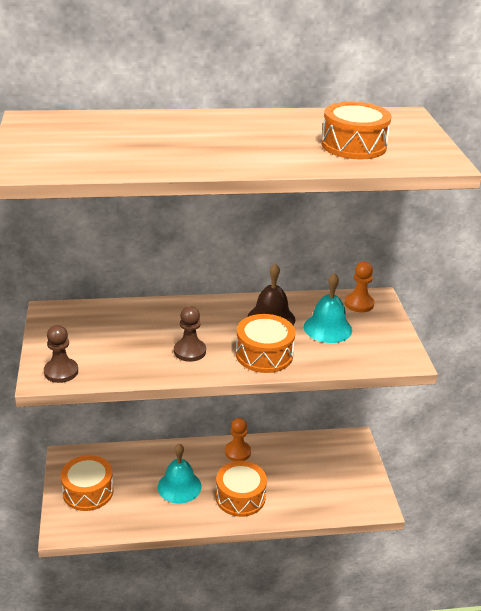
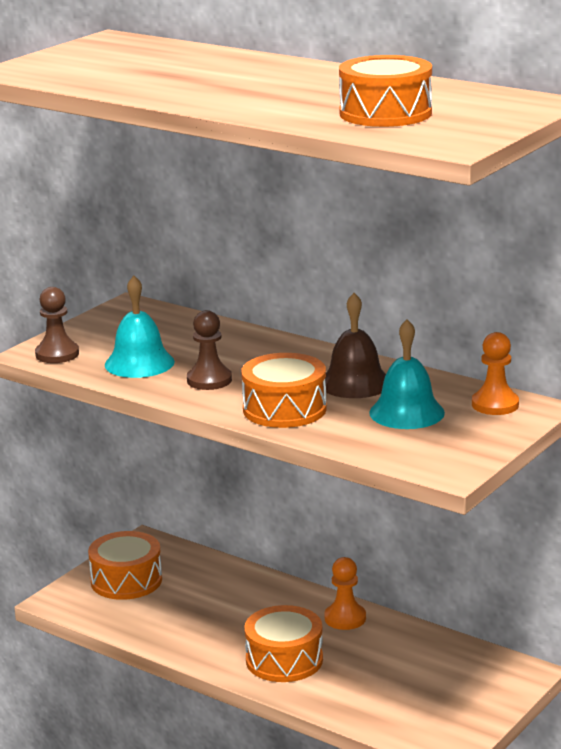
camera: 45 degrees right, 10 degrees down
turquoise bell [157,444,201,503] -> turquoise bell moved to [105,276,175,378]

